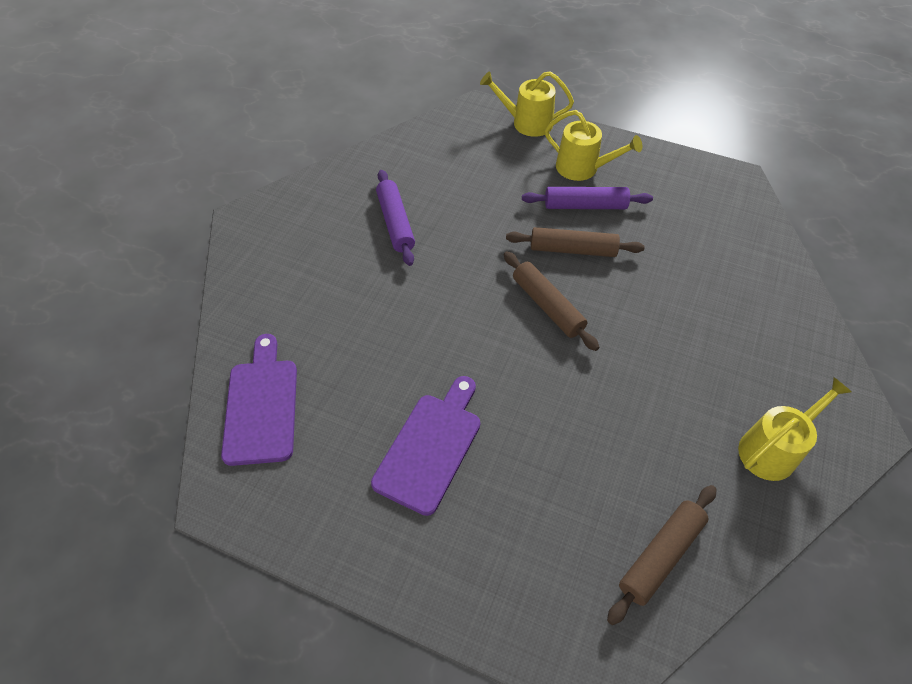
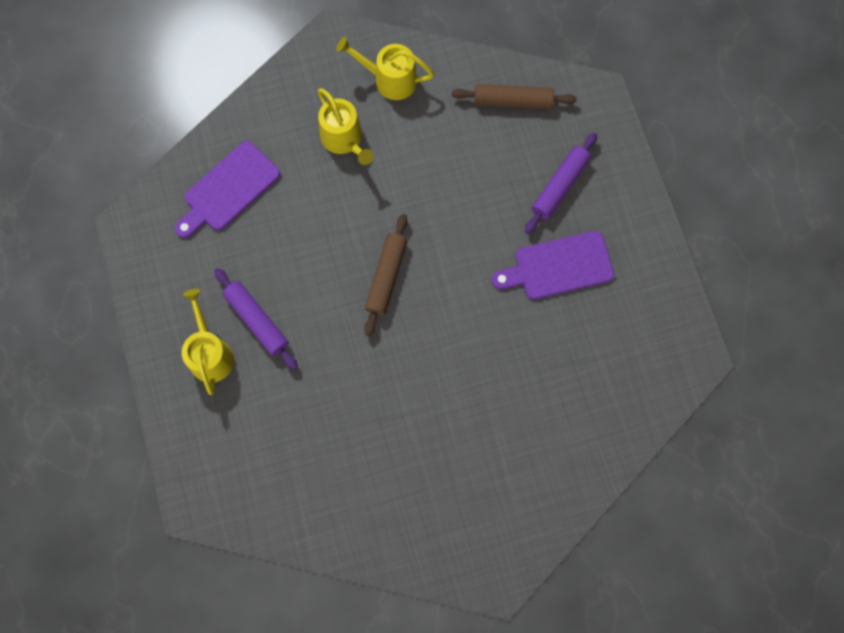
camera: 130 degrees left, 20 degrees up
purple cutting board [221,334,297,466] -> purple cutting board moved to [175,141,280,238]
purple rolling pin [376,170,415,266] -> purple rolling pin moved to [525,133,597,234]
yellow watering can [480,71,574,137] -> yellow watering can moved to [318,88,374,165]
brown rolling pin [506,227,645,257] -> none

